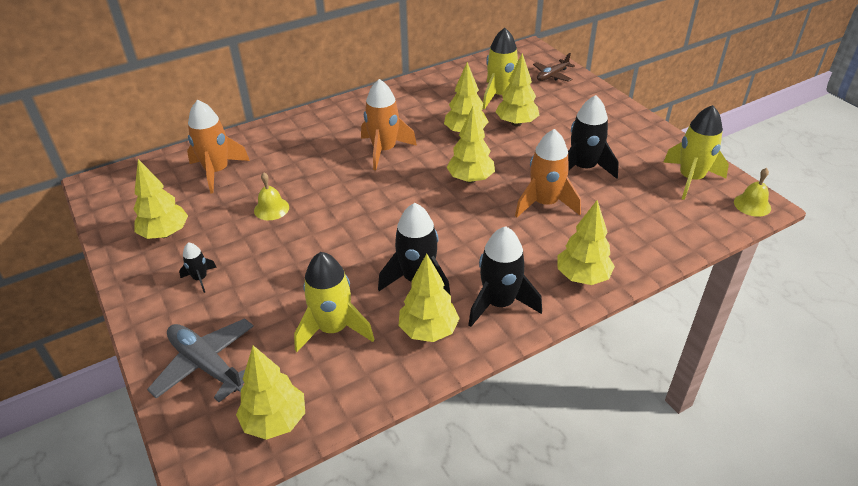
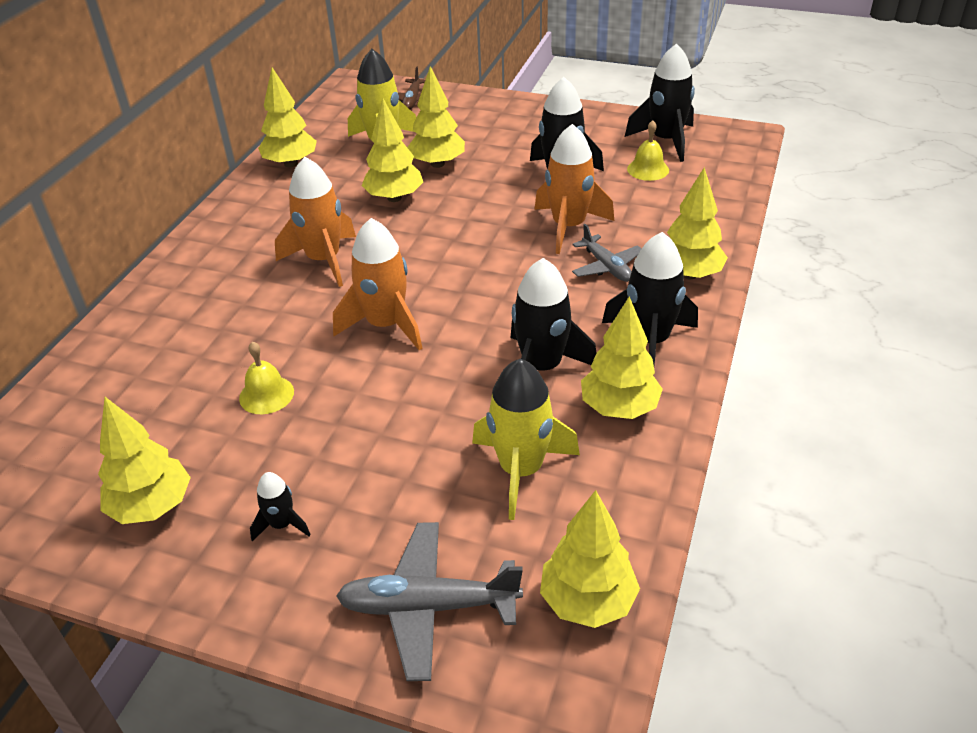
camera: 40 degrees left, 0 degrees up
orange rocket [187,100,250,193] -> orange rocket moved to [333,218,422,350]
yellow tree [446,106,495,183] -> yellow tree moved to [258,67,317,167]
yellow rocket [663,105,729,200] -> black rocket [625,43,695,162]
yellow bell [734,168,771,217] -> yellow bell moved to [627,120,669,181]
none -> grey plane [572,224,641,282]

